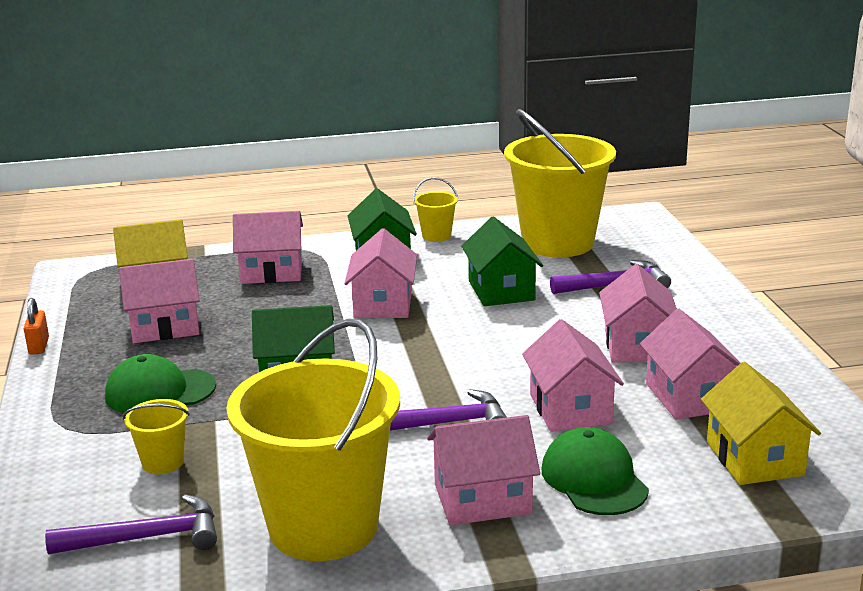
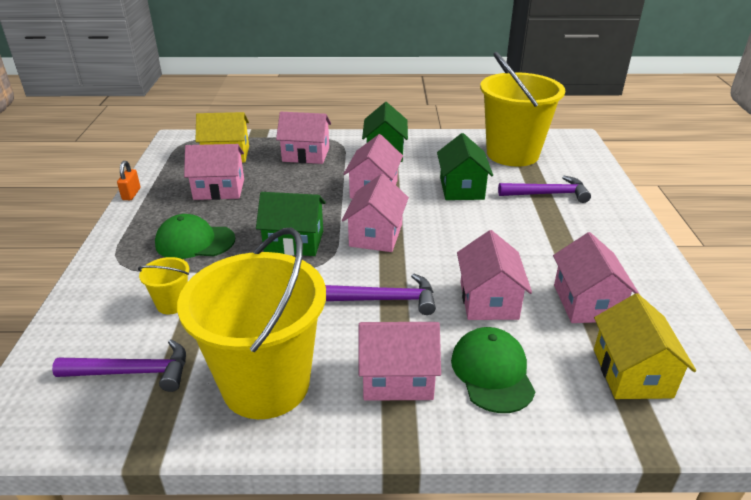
camera: 10 degrees right, 10 degrees up
yellow bucket [413,177,458,242] -> none
pink house [599,264,677,362] -> pink house moved to [342,174,409,252]

